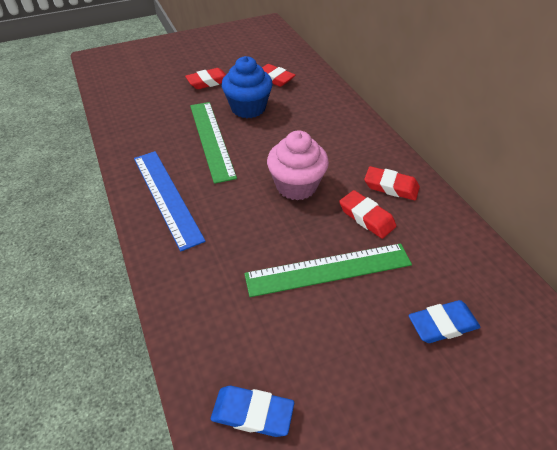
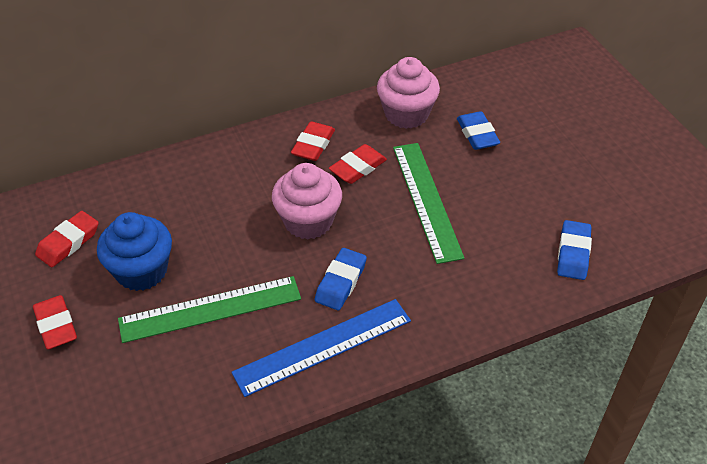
camera: 90 degrees left, 0 degrees up
none -> blue eraser [315,248,367,310]
none -> pink cupcake [377,57,440,129]

